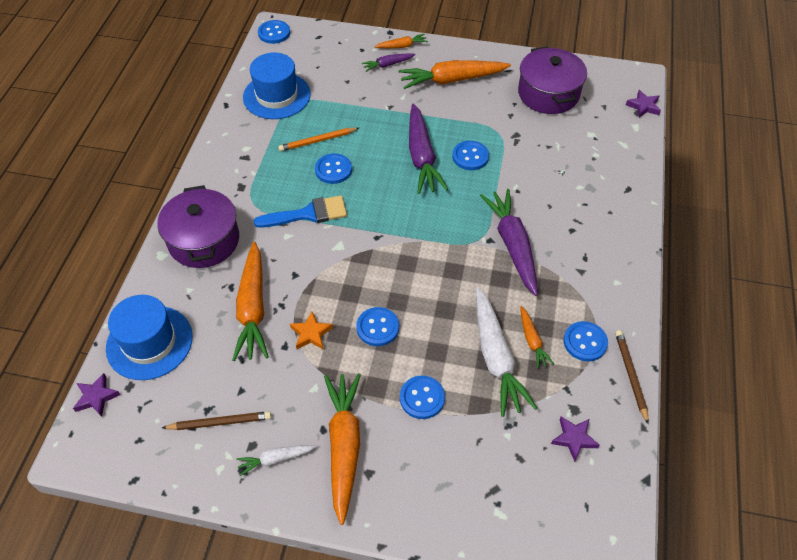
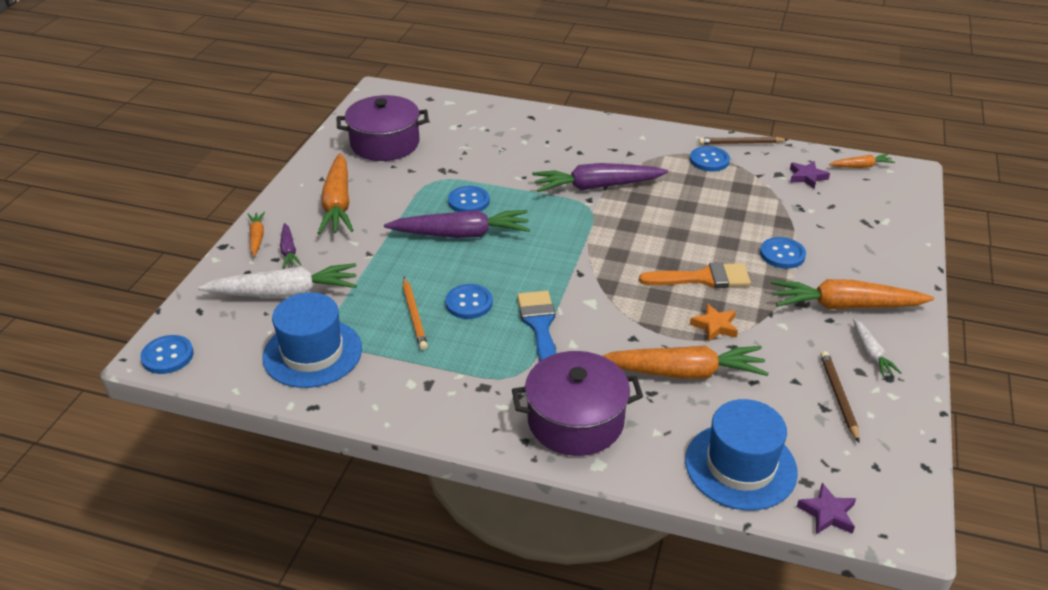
camera: 85 degrees left, 15 degrees down
blue button [356,307,399,346] -> orange brush [639,262,751,288]
white carrot [476,287,537,417] -> white carrot moved to [198,263,357,298]
orange carrot [520,306,554,369] -> orange carrot moved to [829,154,895,168]
purple star [626,90,661,118] -> none

